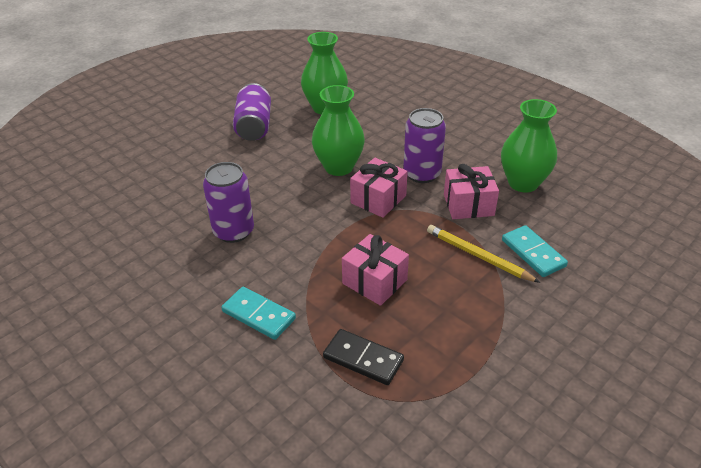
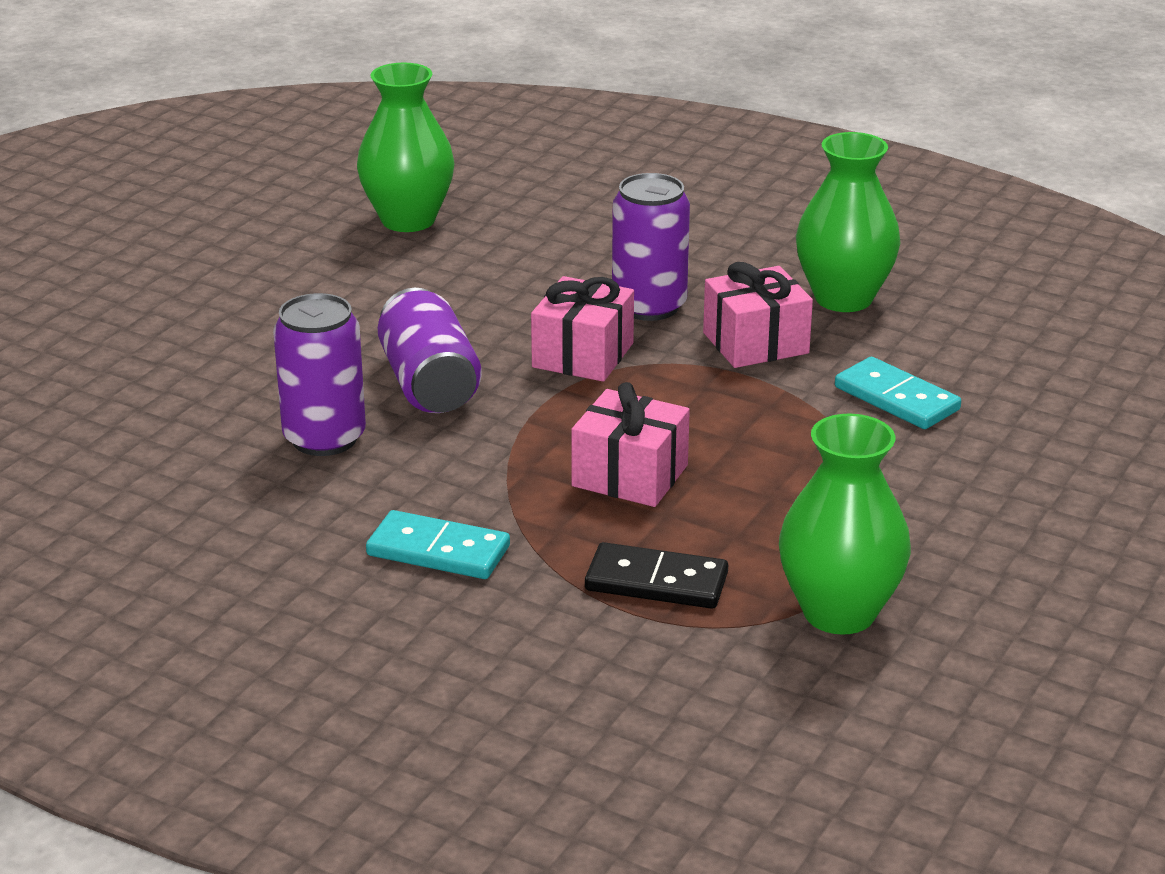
camera: 15 degrees left, 10 degrees down
purple can [233,83,271,141] -> purple can moved to [378,288,482,413]
green vase [312,85,365,176] -> green vase moved to [779,413,911,635]
yellow pencil [427,225,540,283] -> none

